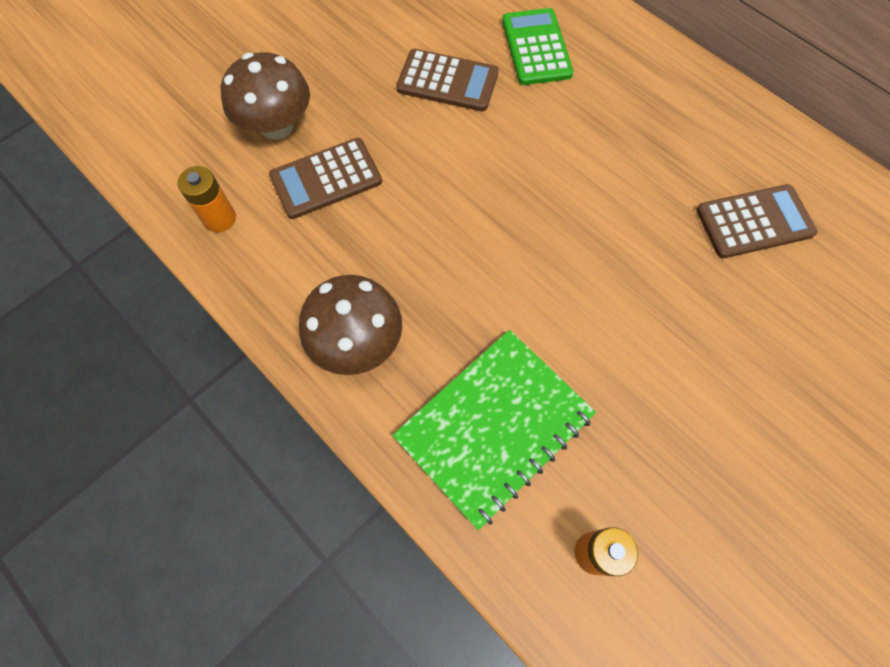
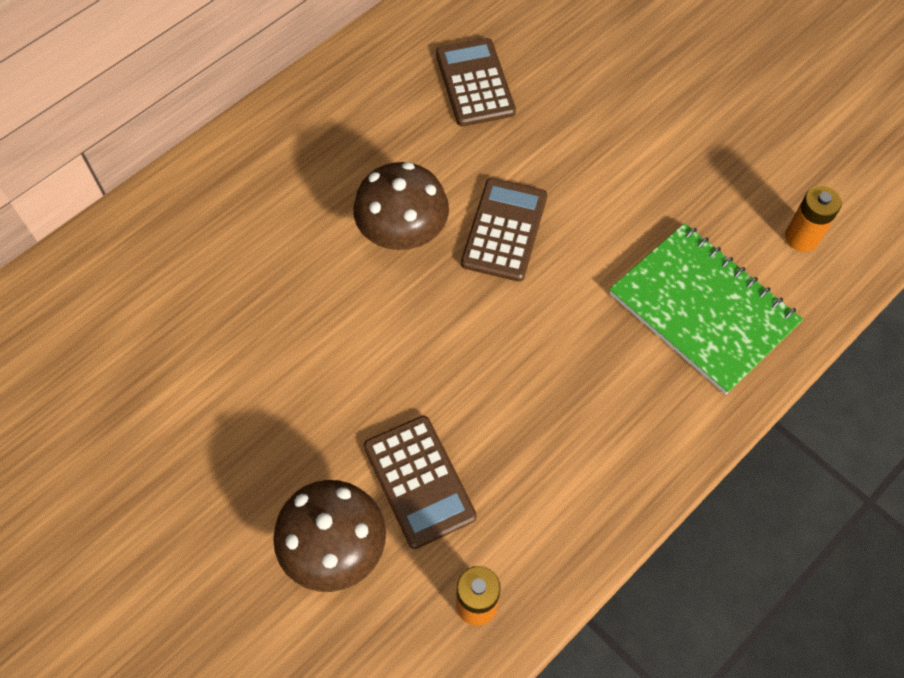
camera: 90 degrees left, 5 degrees down
brown mushroom [299,275,402,375] -> brown mushroom moved to [353,162,449,250]
brown calculator [396,49,499,112] -> brown calculator moved to [461,178,547,282]
green calculator [502,8,573,85] -> none

